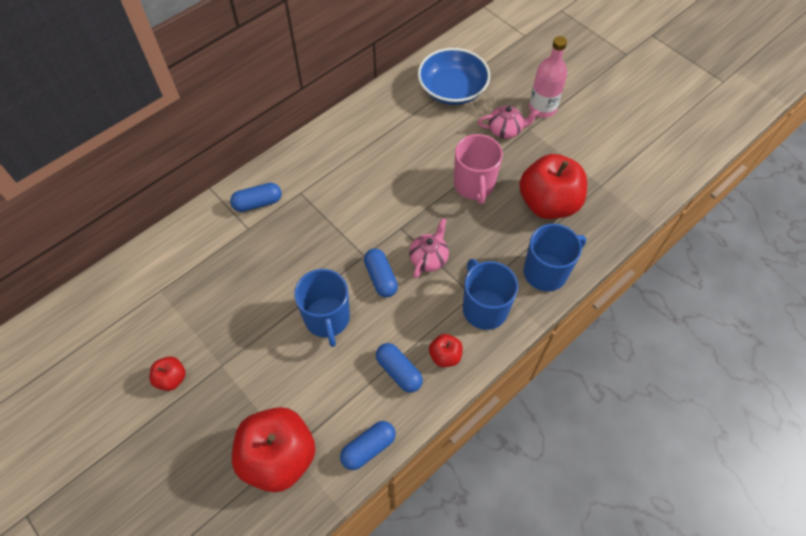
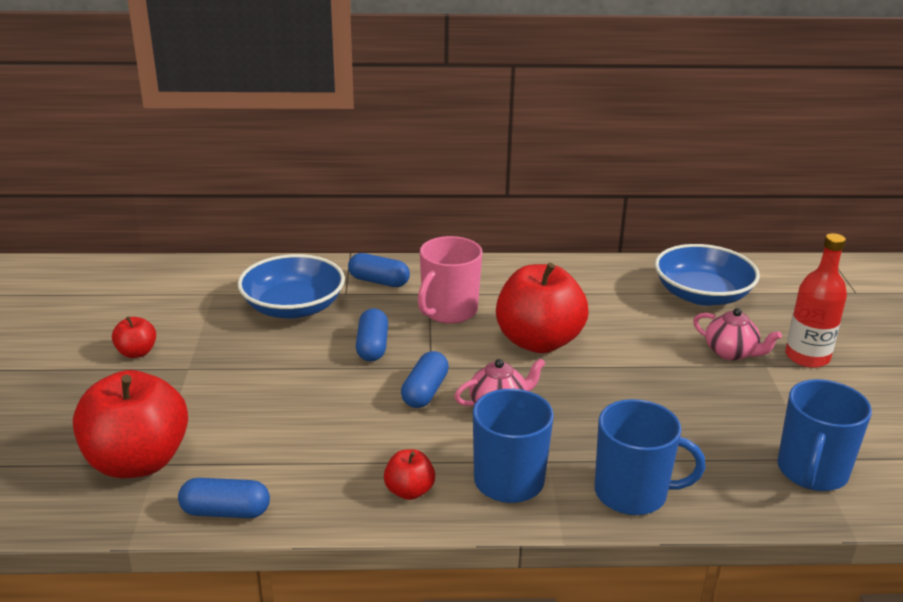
camera: 40 degrees right, 30 degrees down
blue mug [294,269,350,347] -> blue mug moved to [777,379,872,491]
blue capsule [376,343,423,392] -> blue capsule moved to [356,308,388,362]
pink mug [454,134,503,204] -> pink mug moved to [418,236,482,324]
red apple [519,154,587,219] -> red apple moved to [496,263,589,353]
pink bottle [529,36,567,118] -> red bottle [785,233,847,368]
none -> blue bowl [238,254,345,319]

